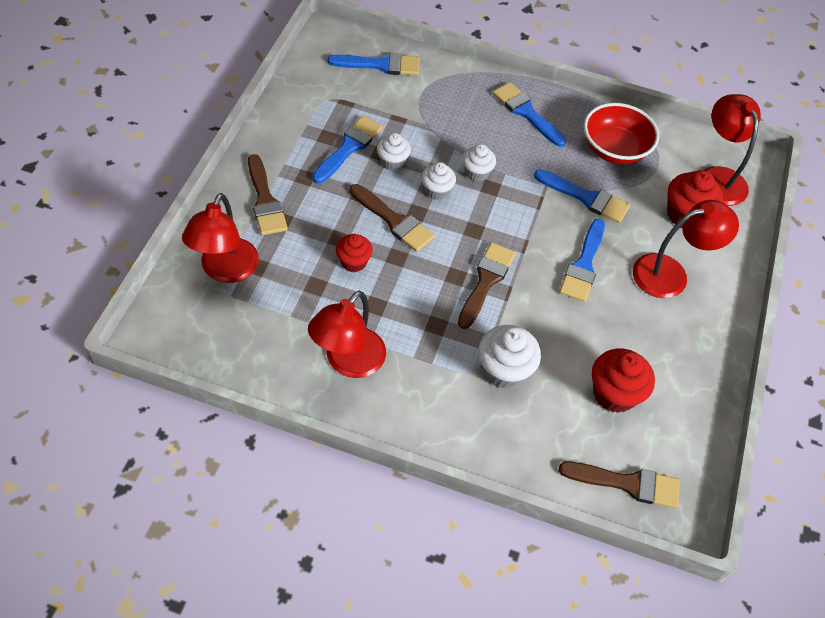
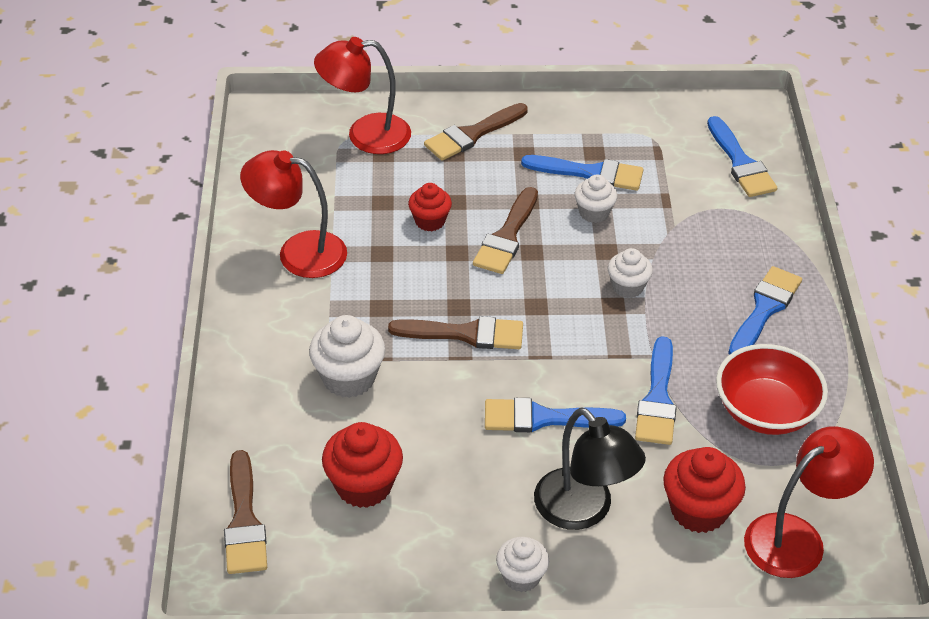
camera: 75 degrees right, 10 degrees down
white cupcake [421,162,456,200] -> white cupcake moved to [496,537,549,592]
red lamp [633,200,739,298] -> black lamp [534,407,646,530]

